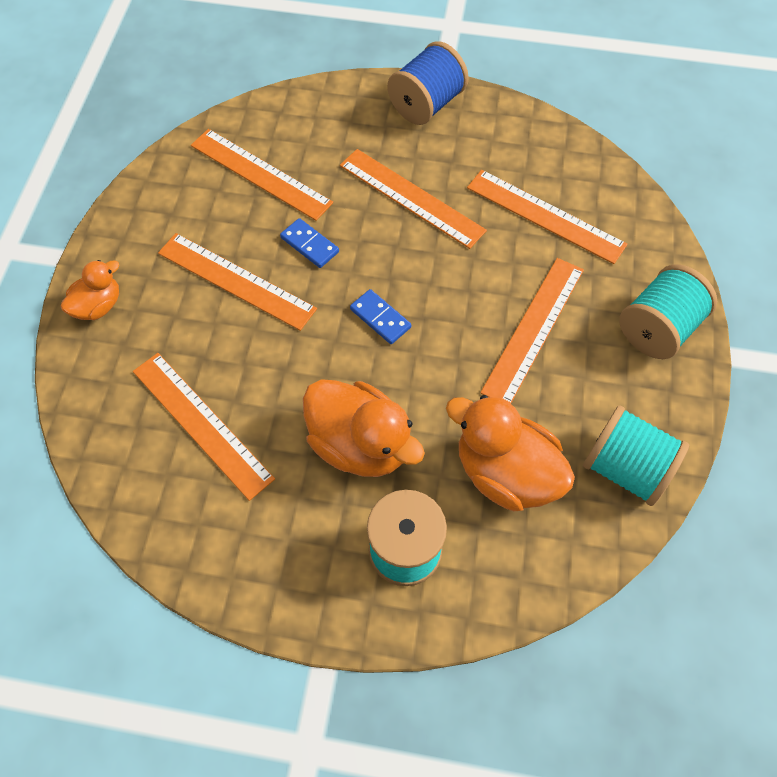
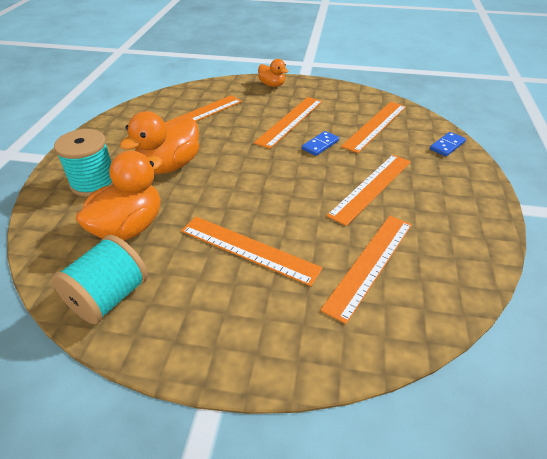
camera: 90 degrees right, 20 degrees down
blue domino [350,289,411,344] -> blue domino moved to [430,132,466,156]
blue spool [387,41,469,125] -> none
turquoise spool [619,264,717,359] -> none

